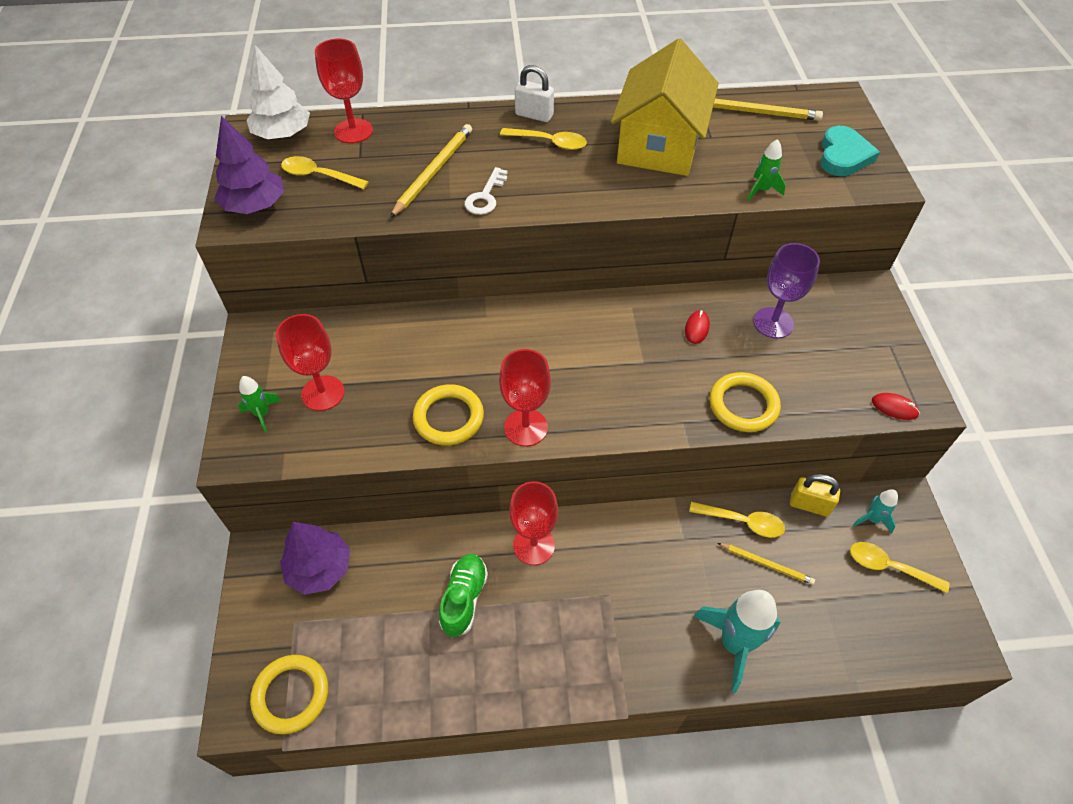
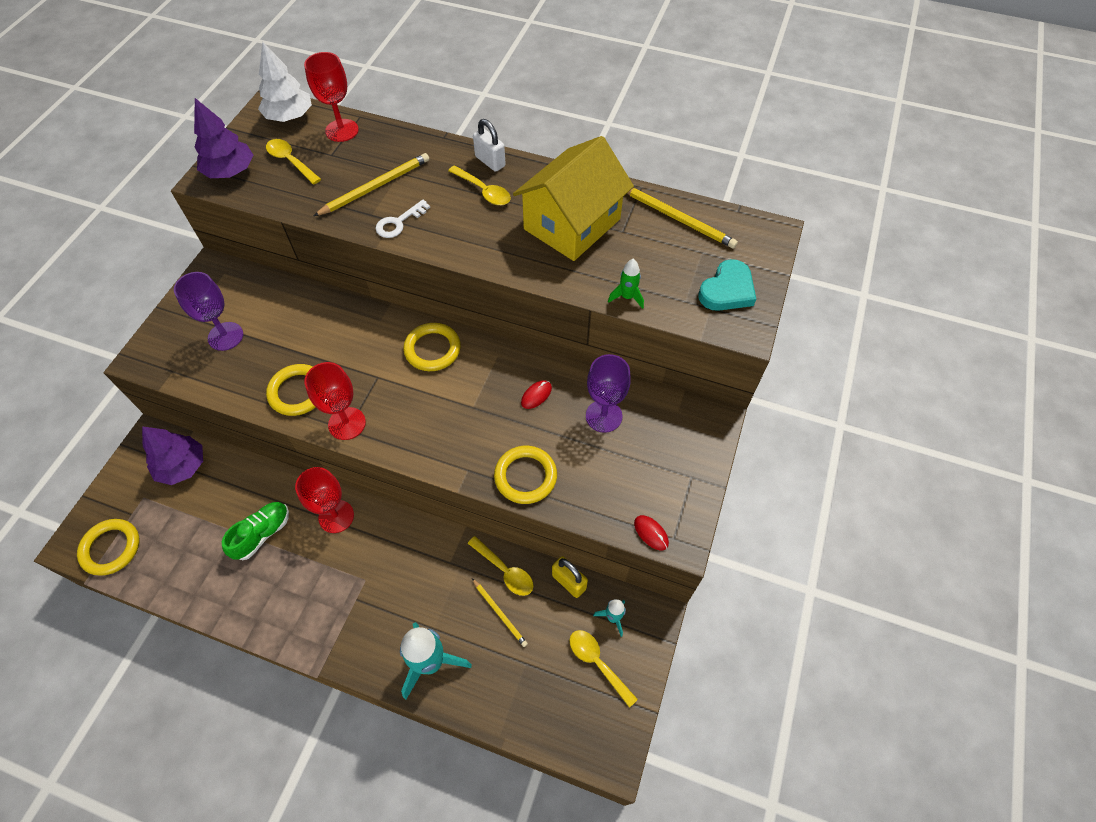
camera: 25 degrees right, 5 degrees up
green rocket [238,376,281,433] -> none
red goblet [276,314,345,411] -> purple goblet [174,272,243,351]
none -> yellow ring [403,323,461,371]

